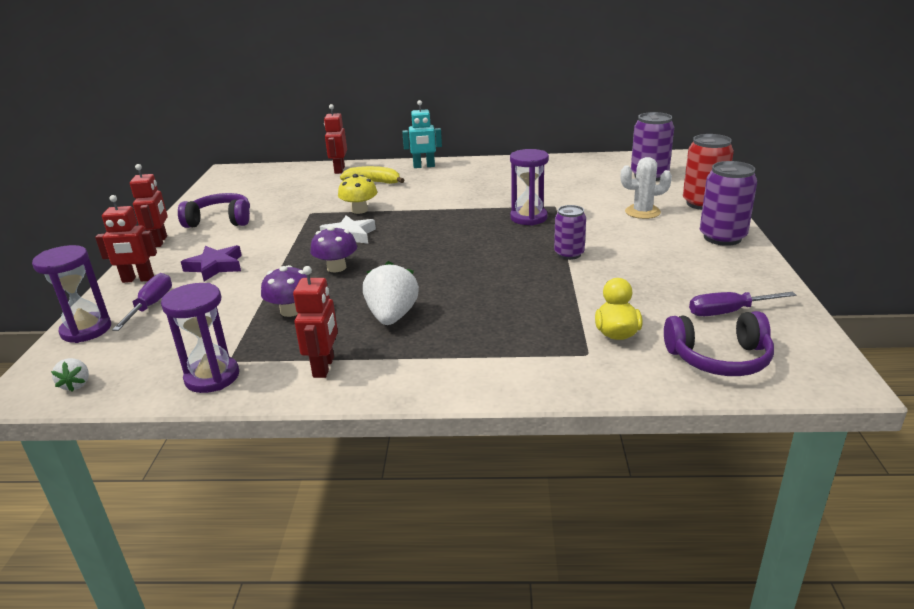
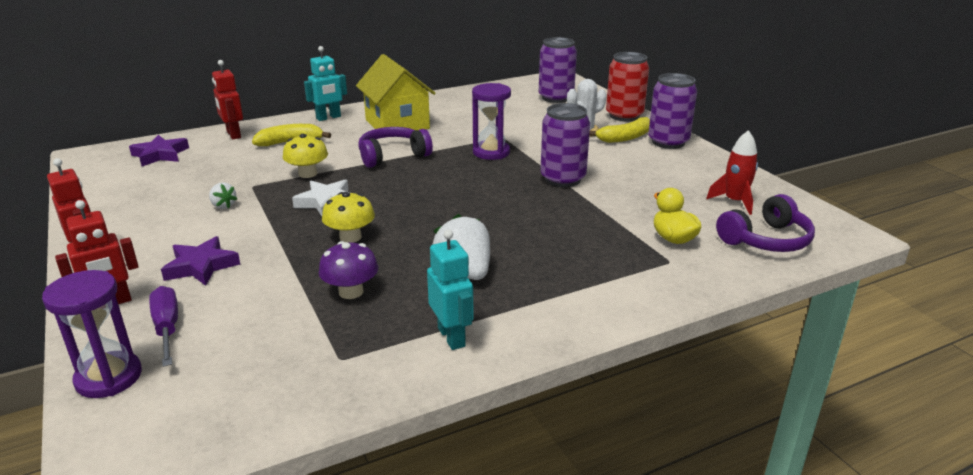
camera: 30 degrees left, 0 degrees up
white strawberry [51,358,89,392] -> white strawberry moved to [209,182,237,209]
purple hourglass [161,283,239,393] -> none
purple headphones [178,193,250,228] -> purple headphones moved to [358,127,433,168]
red robot [293,266,338,378] -> turquoise robot [427,230,474,350]
purple mushroom [310,226,357,272] -> yellow mushroom [322,192,375,243]
purple can [554,205,586,260] -> purple can [540,103,590,187], size x1.57
purple screwdriver [689,292,796,316] -> red rocket [706,130,758,215]
none -> purple star [129,135,189,166]
none -> yellow house [356,54,436,130]
none -> yellow banana [589,117,650,143]

